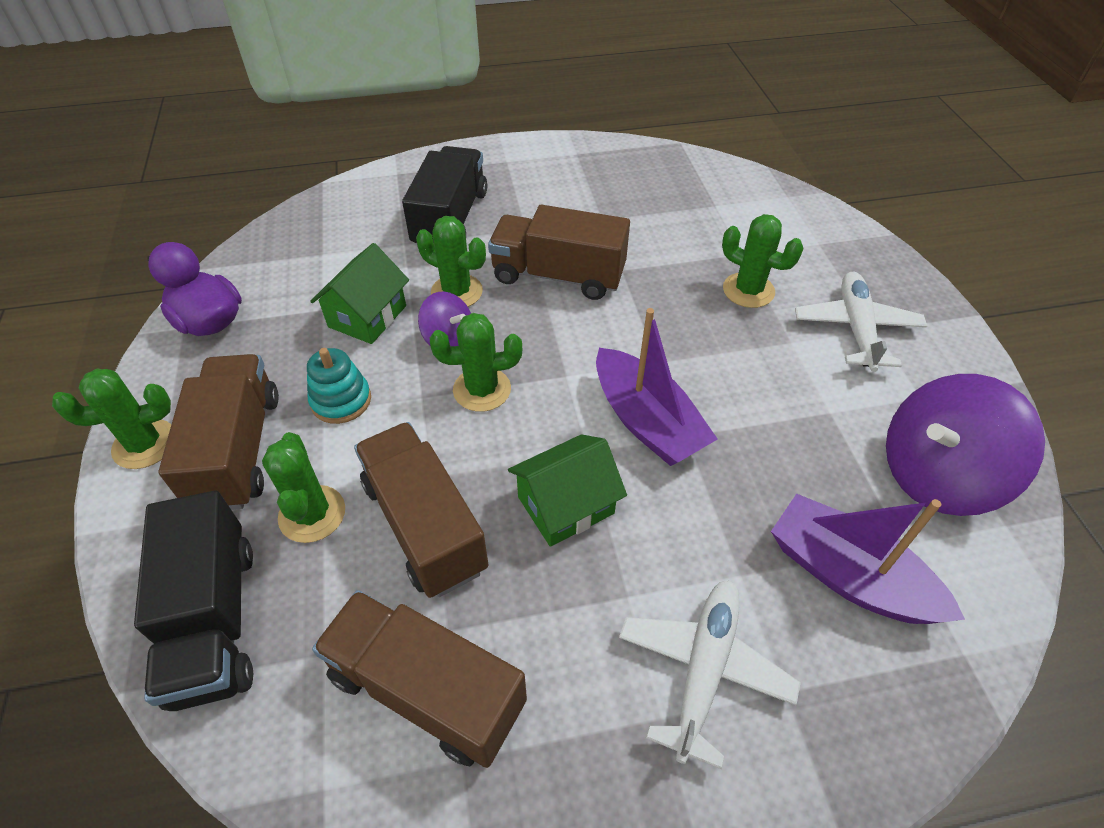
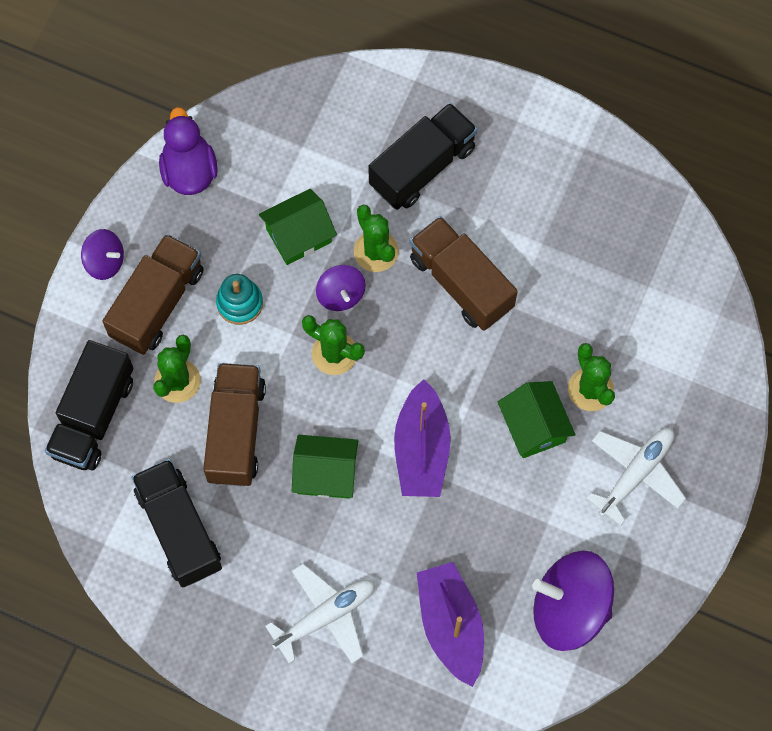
camera: 35 degrees right, 20 degrees up
green cactus [52,369,171,469] -> purple spinning top [81,229,124,280]
brown truck [312,590,527,768] -> black truck [131,459,222,588]
none -> green house [498,381,575,458]

